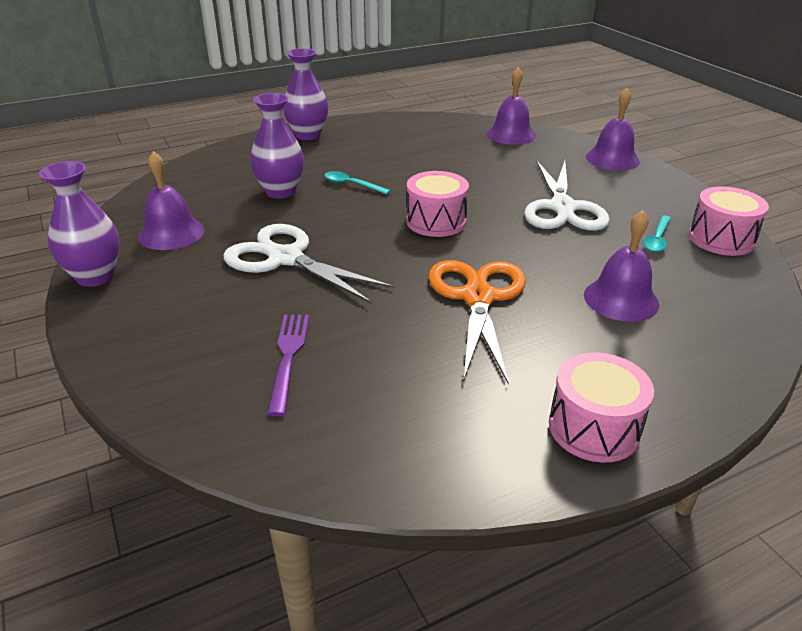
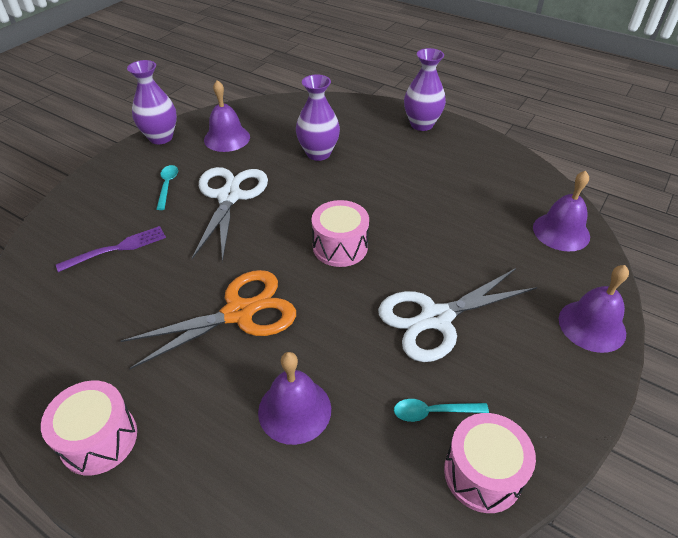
camera: 60 degrees right, 10 degrees up
turquoise spoon [324,171,391,194] -> turquoise spoon moved to [156,165,178,210]

